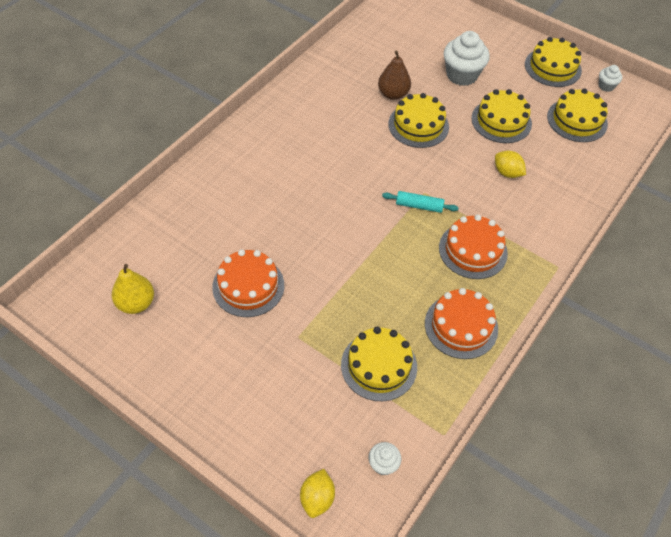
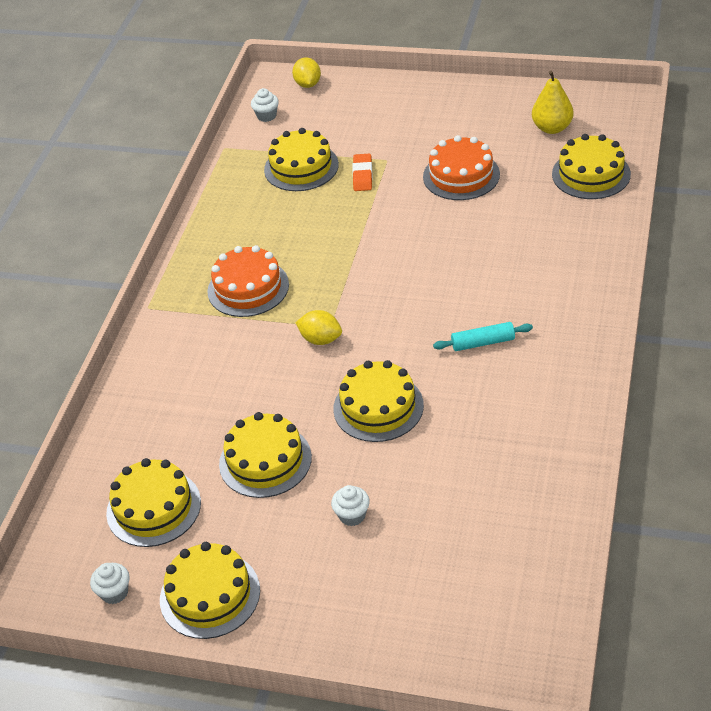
camera: 165 degrees right, 10 degrees down
brown pear [378,50,411,100] -> none
turquoise rolling pin [382,191,459,213] -> turquoise rolling pin moved to [433,322,533,351]
orange cake [425,288,498,359] -> none
white cupcake [444,31,490,86] -> white cupcake [331,485,370,526], size x0.50
yellow lemon [495,151,526,178] -> yellow lemon moved to [295,310,342,345]
none -> orange eraser [352,154,373,191]
none -> yellow cake [552,134,631,199]

